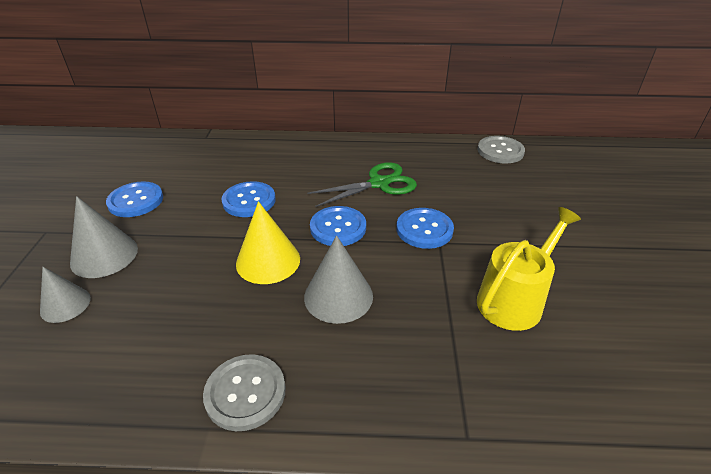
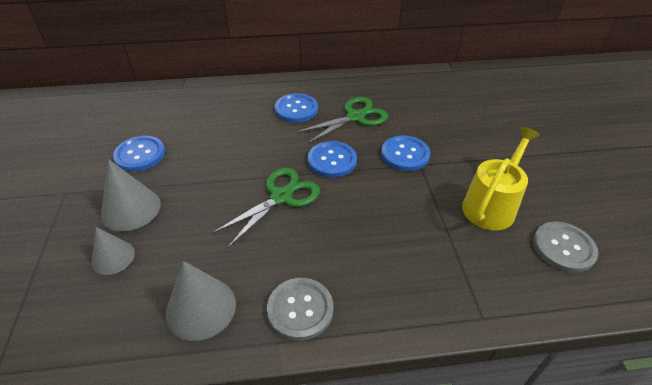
camera: 10 degrees left, 5 degrees up
blue button [221,181,276,217] -> blue button moved to [275,93,318,123]
yellow cone [236,201,300,284] -> green scissors [212,168,320,248]
grey cone [304,236,373,324] -> grey cone moved to [166,261,236,341]
grey button [477,136,525,164] -> grey button moved to [533,222,598,273]

